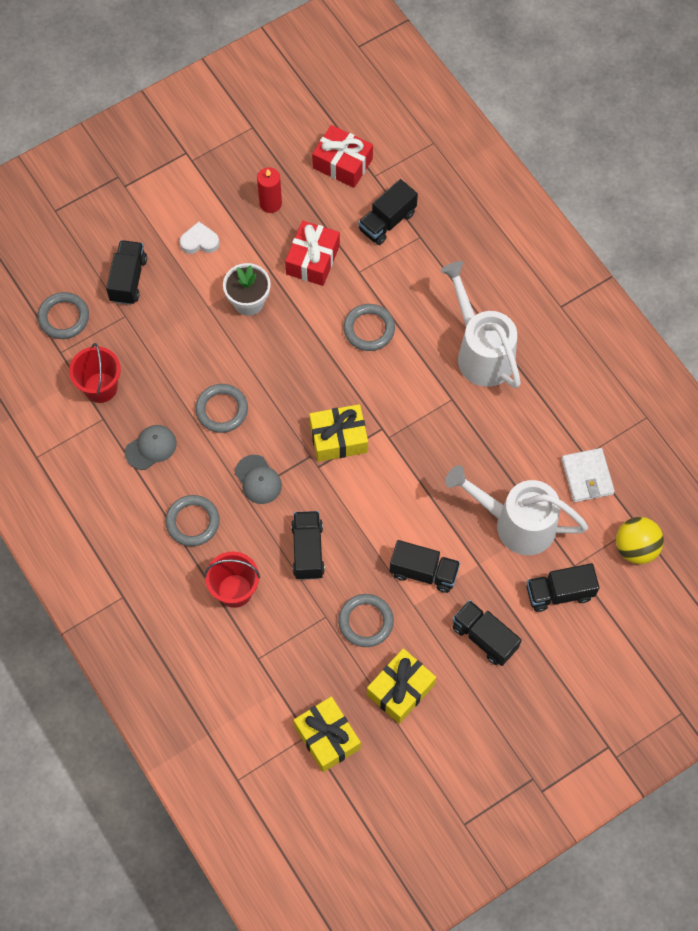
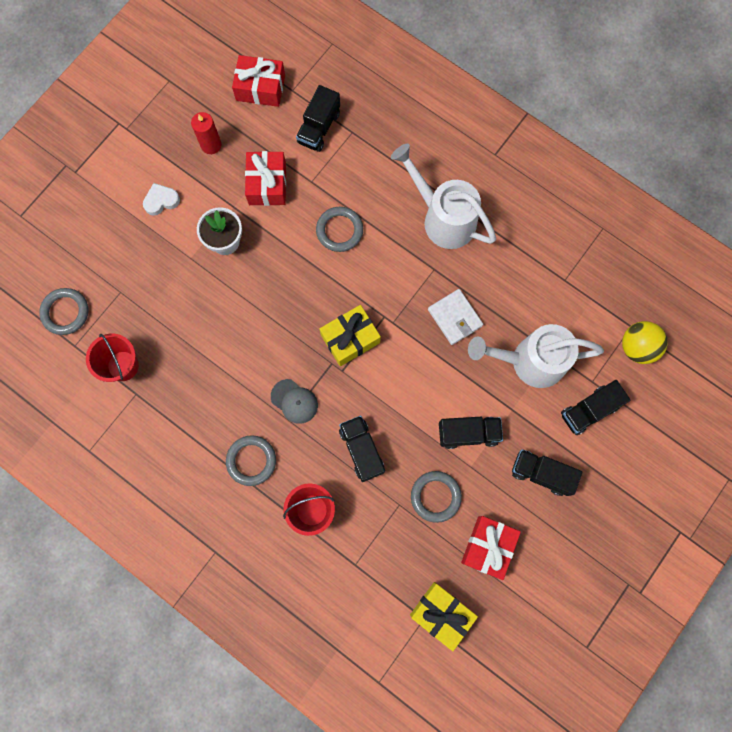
camera: 20 degrees left, 10 degrees up
black truck [106,240,147,305] -> none
grey cap [125,425,177,470] -> none
grey ring [195,384,248,433] -> none
yellow gift [367,648,436,724] -> red gift [461,516,521,580]
white wallet [561,448,615,502] -> white wallet moved to [428,289,483,345]

